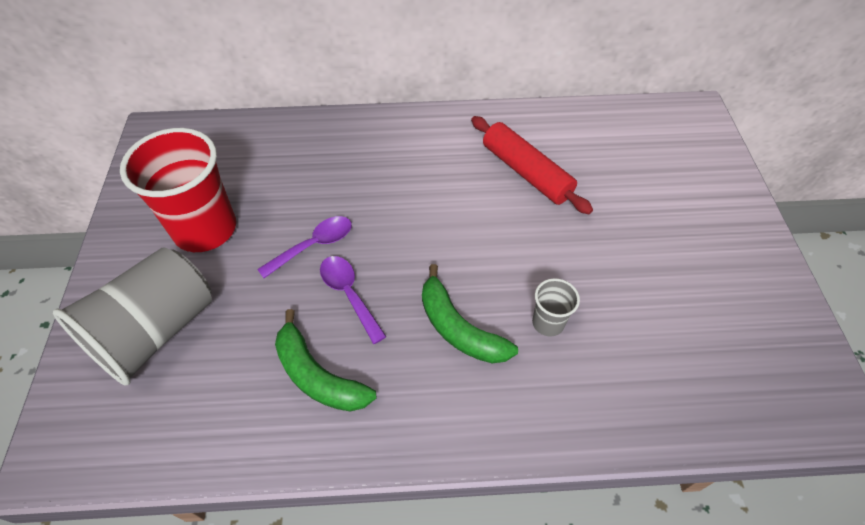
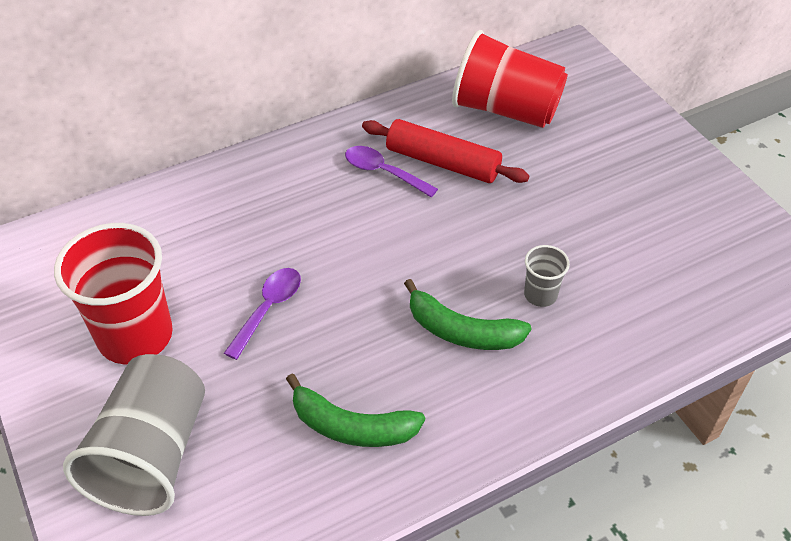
camera: 25 degrees left, 5 degrees down
purple spoon [320,256,387,344] -> purple spoon moved to [345,146,438,198]
none -> red cup [452,30,568,128]

